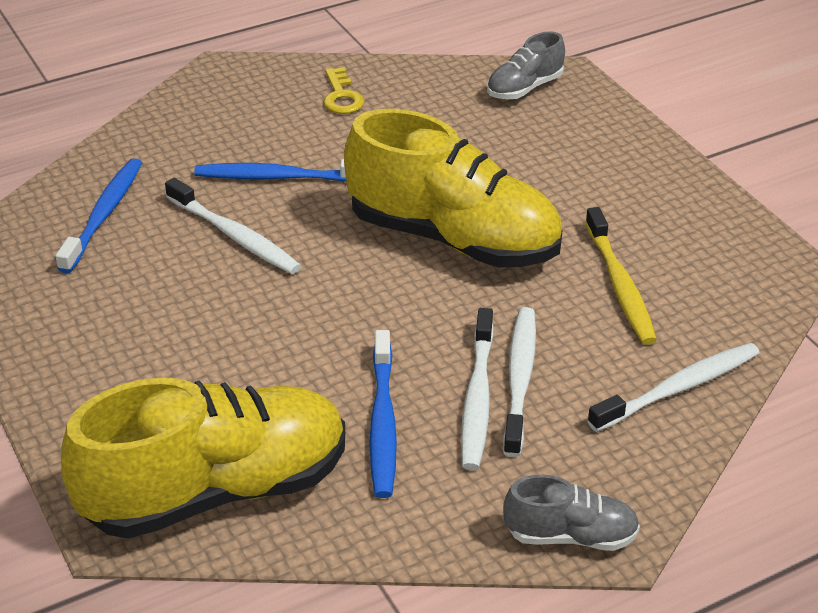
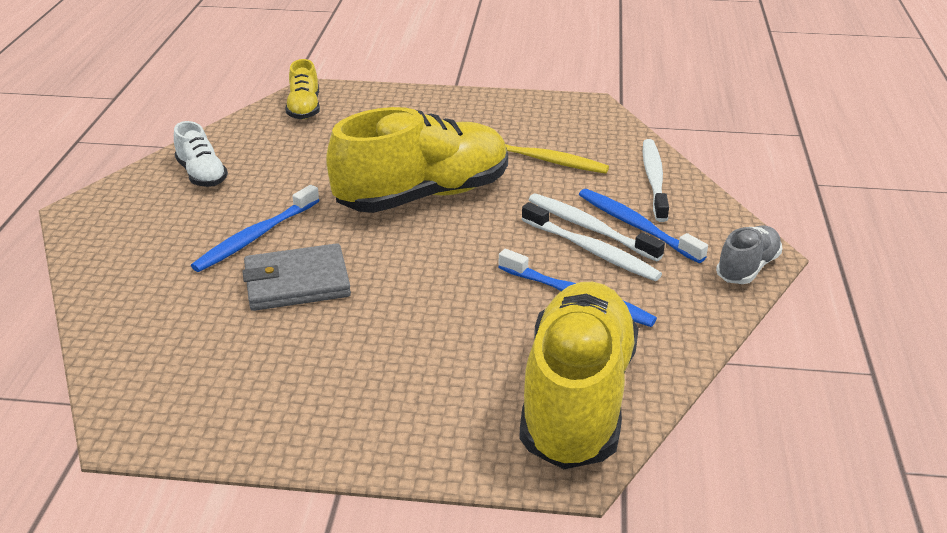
camera: 55 degrees left, 5 degrees down
blue toothbrush [55,158,142,273] -> blue toothbrush moved to [579,189,708,263]
white toothbrush [165,178,301,274] -> grey wallet [242,243,351,311]
yellow key [323,67,364,114] -> white shoe [174,121,228,187]
grey shoe [487,31,565,99] -> yellow shoe [285,59,320,119]

